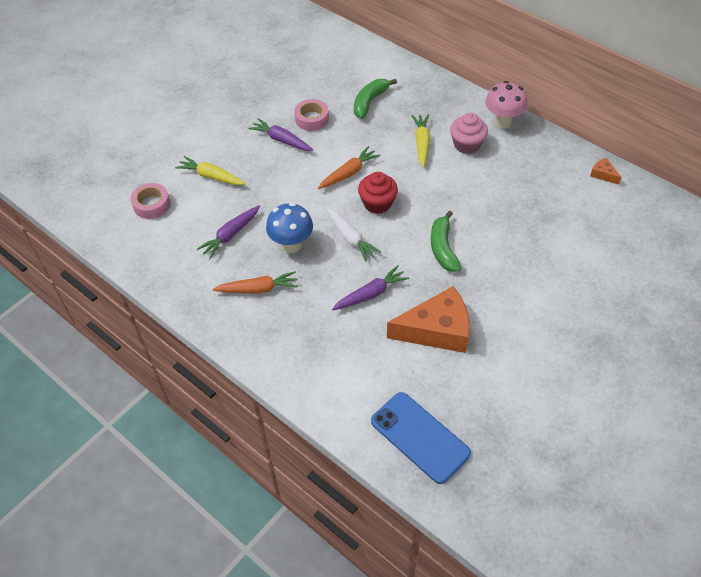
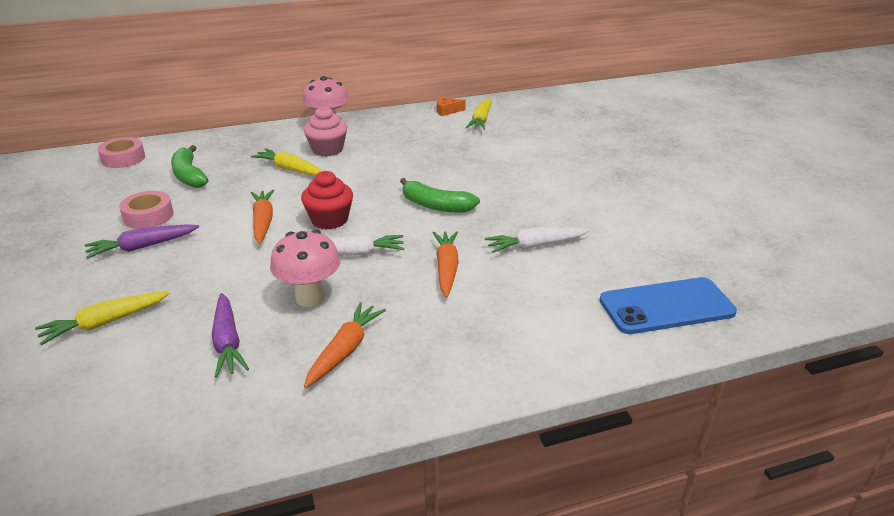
camera: 60 degrees left, 20 degrees down
pink tape [131,183,170,219] -> pink tape moved to [98,137,145,168]
blue mushroom [266,203,313,253] -> pink mushroom [270,230,341,307]
purple carrot [332,265,409,310] -> orange carrot [432,231,459,297]
orange cheese [387,286,470,353] -> white carrot [485,227,589,253]
none -> yellow carrot [466,98,492,130]

